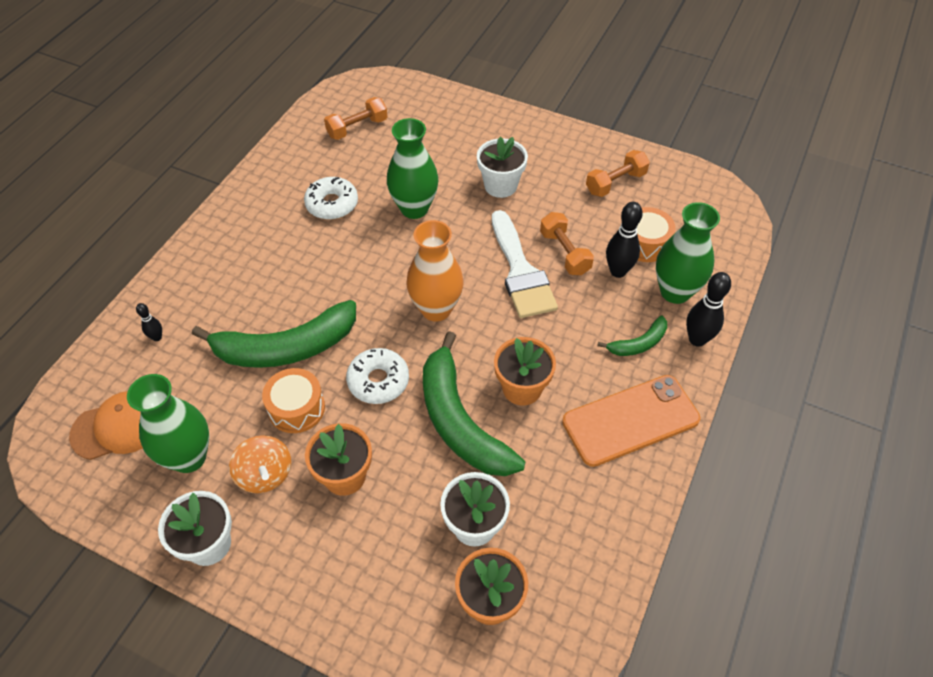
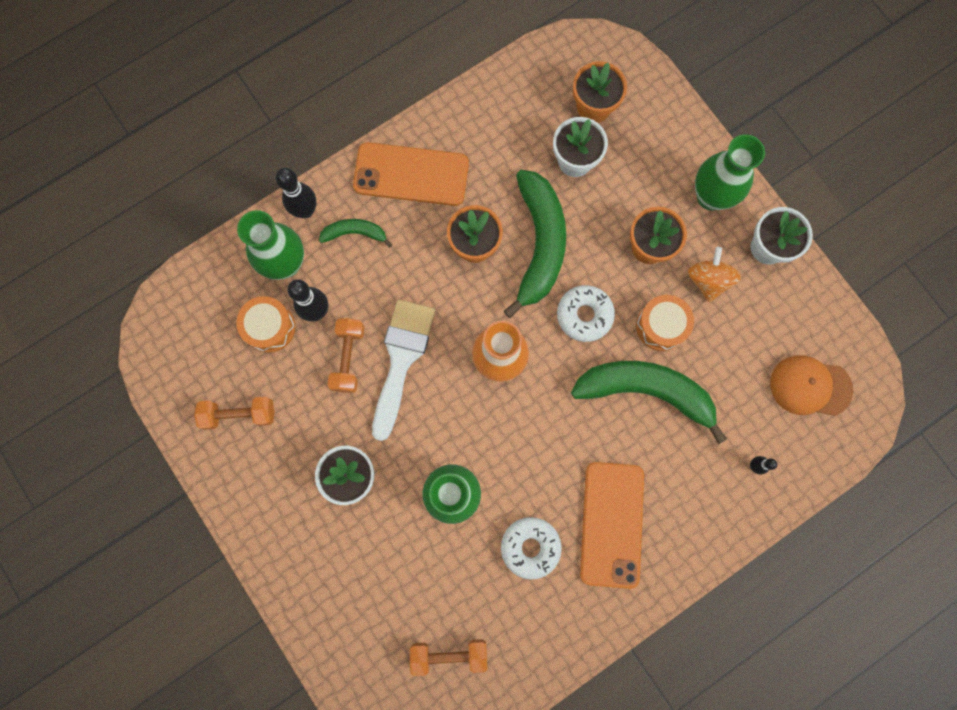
camera: 150 degrees left, 25 degrees up
green vase [127,374,210,473] -> green vase moved to [695,134,765,211]
none -> orange phone [580,462,644,589]

